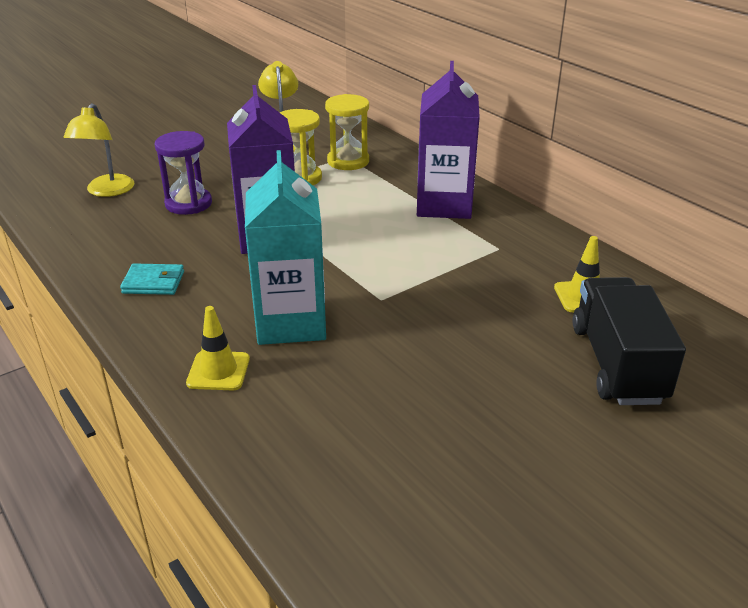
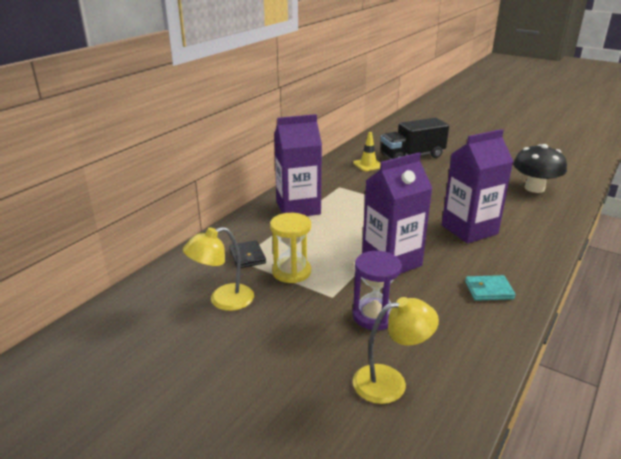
camera: 110 degrees left, 5 degrees down
turquoise wallet [120,263,184,295] -> turquoise wallet turned 75 degrees counterclockwise [465,275,516,301]
yellow traffic cone [186,306,250,391] -> none
turquoise carton [245,150,326,345] -> purple carton [442,129,514,243]
yellow hourglass [325,94,369,170] -> black wallet [229,240,266,268]
none -> black mushroom [513,144,567,193]

